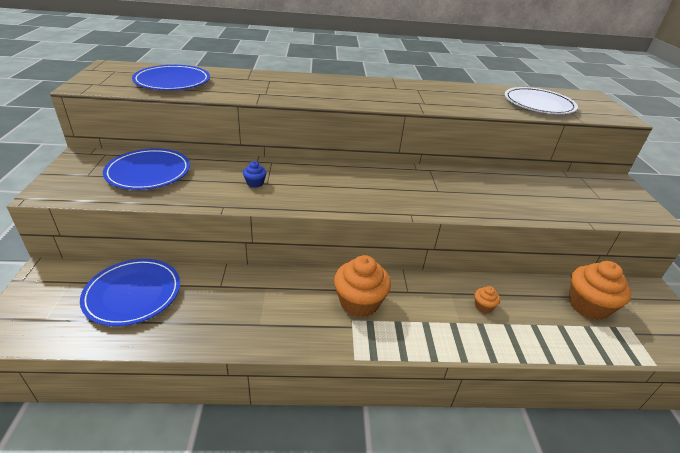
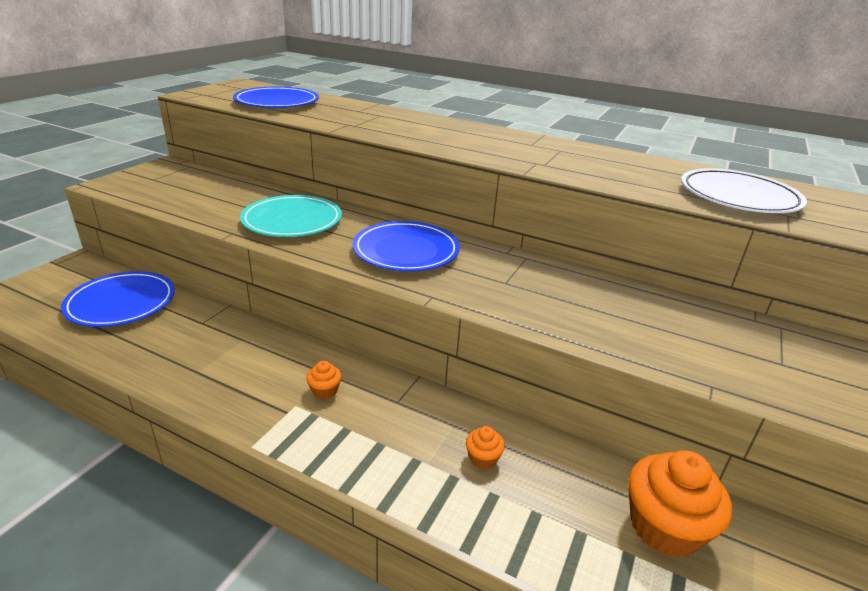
camera: 30 degrees right, 5 degrees down
blue plate [103,148,190,190] -> blue plate moved to [352,221,460,271]
blue cupcake [243,161,267,188] -> turquoise plate [240,195,342,237]
orange cupcake [334,255,391,317] -> orange cupcake [306,361,342,399], size x0.46

